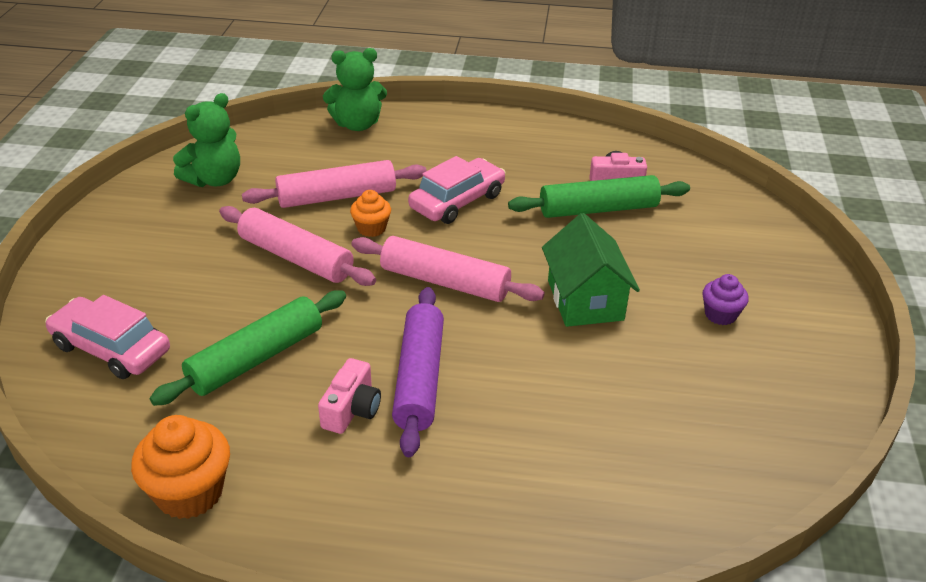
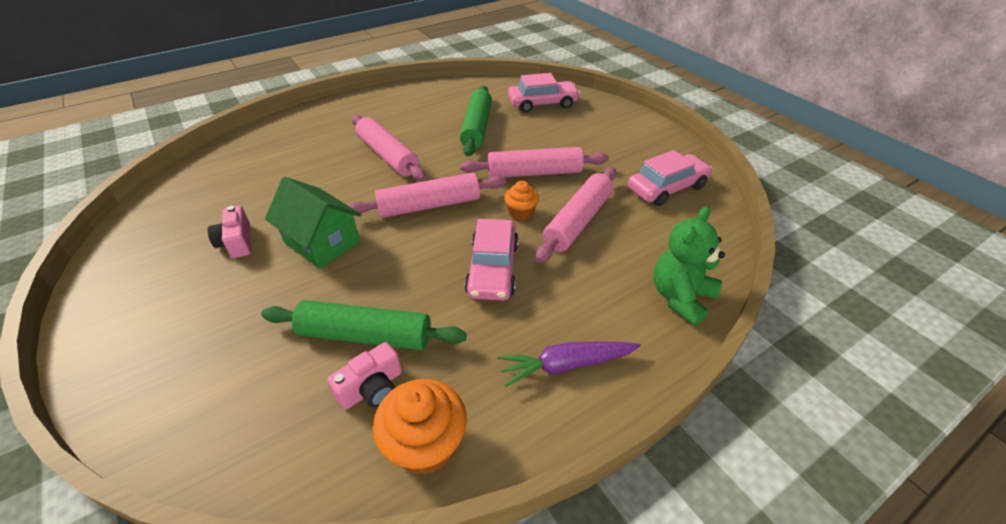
camera: 140 degrees right, 5 degrees up
orange cupcake [131,415,230,519] -> orange cupcake moved to [373,379,467,475]
green teddy bear [173,93,240,187] -> pink car [628,150,712,206]
pink camera [318,358,381,434] -> pink camera moved to [207,206,251,258]
purple rolling pin [392,287,444,457] -> pink rolling pin [352,115,426,181]
green rolling pin [508,175,690,218] -> green rolling pin turned 60 degrees clockwise [261,300,467,350]
purple cupcake [702,274,749,325] -> none
none -> purple carrot [497,341,641,387]

